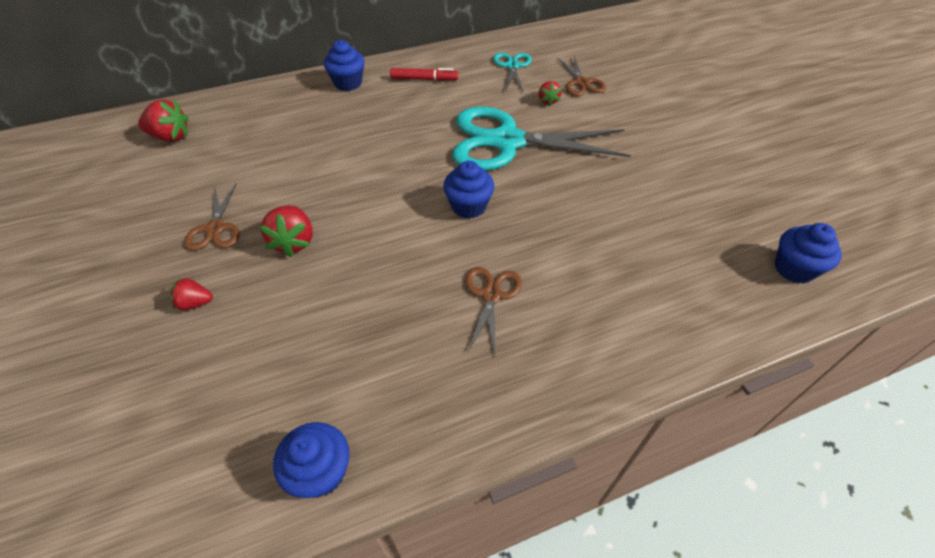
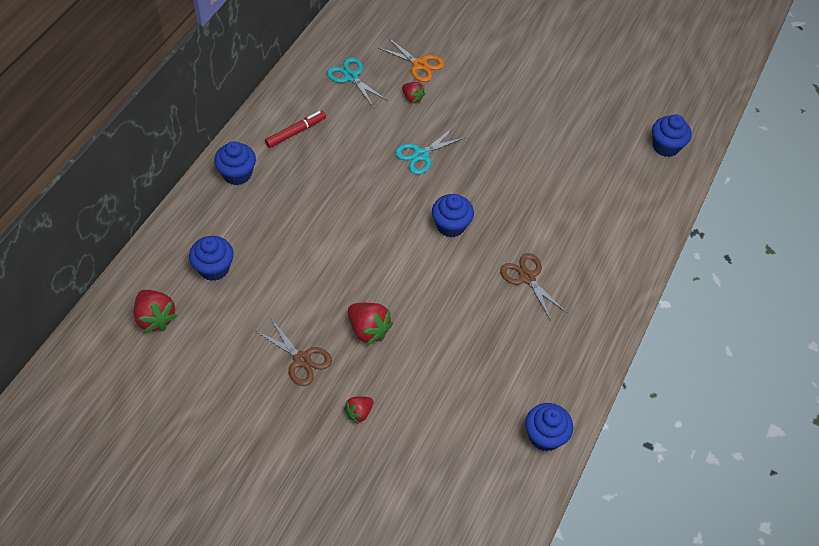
camera: 45 degrees left, 5 degrees up
red strawberry [138,99,189,142] -> red strawberry turned 90 degrees clockwise [134,290,178,333]
turquoise scissors [452,107,631,171] -> turquoise scissors [395,127,466,174], size x0.46
brown scissors [557,56,606,96] -> orange scissors [379,38,445,82]
none -> blue cupcake [189,236,234,281]

